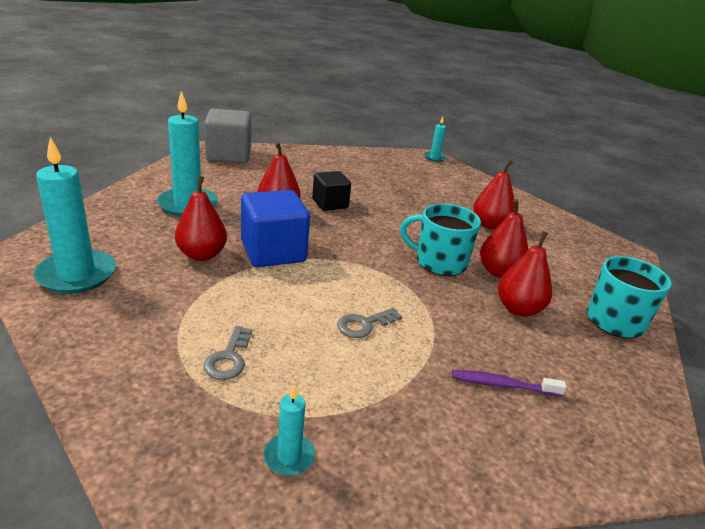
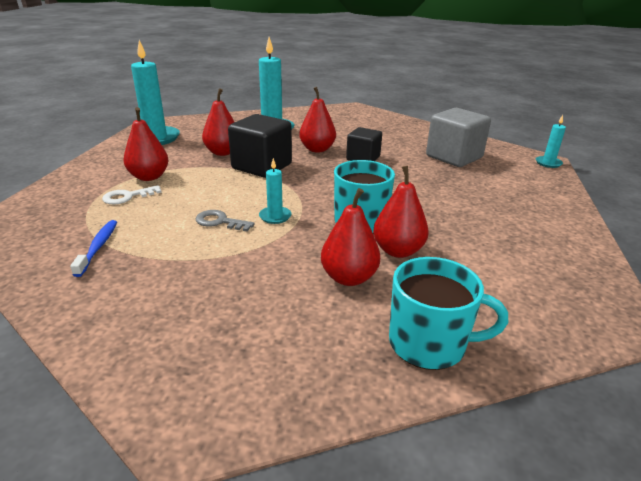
camera: 55 degrees right, 0 degrees up
grey key [203,326,252,380] -> white key [102,185,162,205]
grey cube [204,108,251,163] -> grey cube moved to [426,108,491,167]
blue cube [241,190,310,267] -> black cube [228,114,292,178]
turquoise candle [264,385,315,476] -> turquoise candle moved to [259,158,291,224]
purple toothbrush [452,370,567,397] -> none
red pear [473,160,515,229] -> red pear moved to [124,107,169,181]
none -> blue toothbrush [70,220,117,277]

